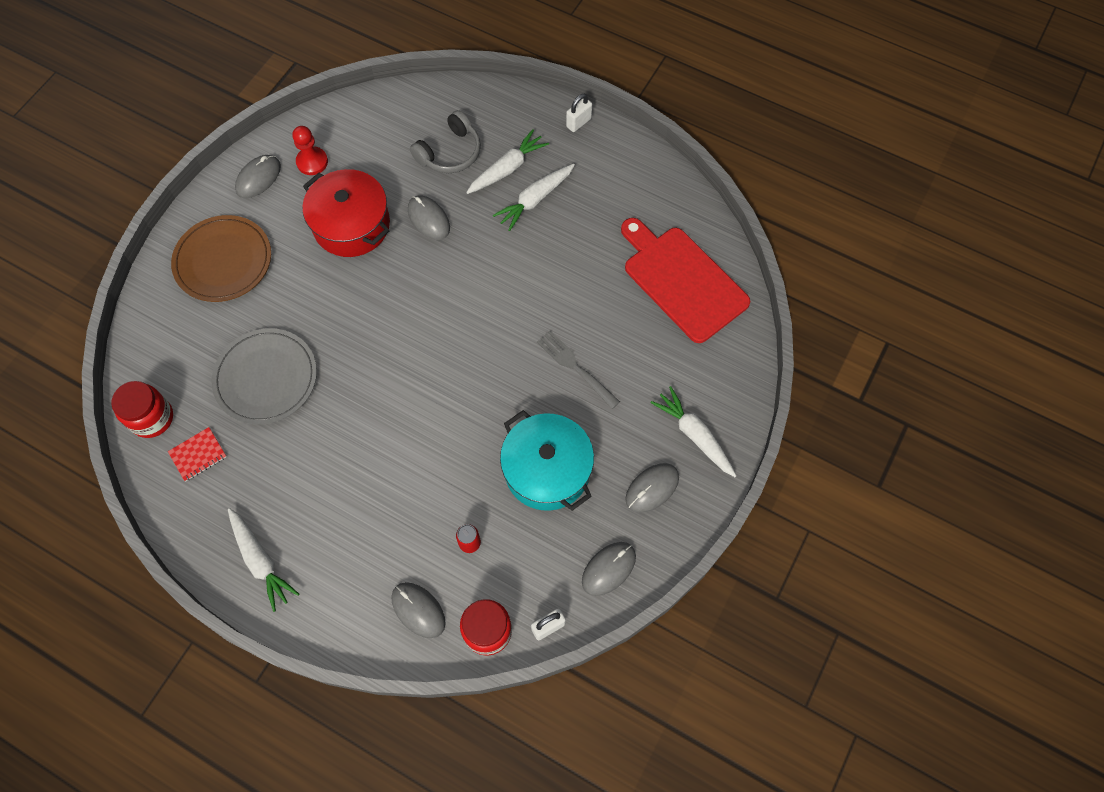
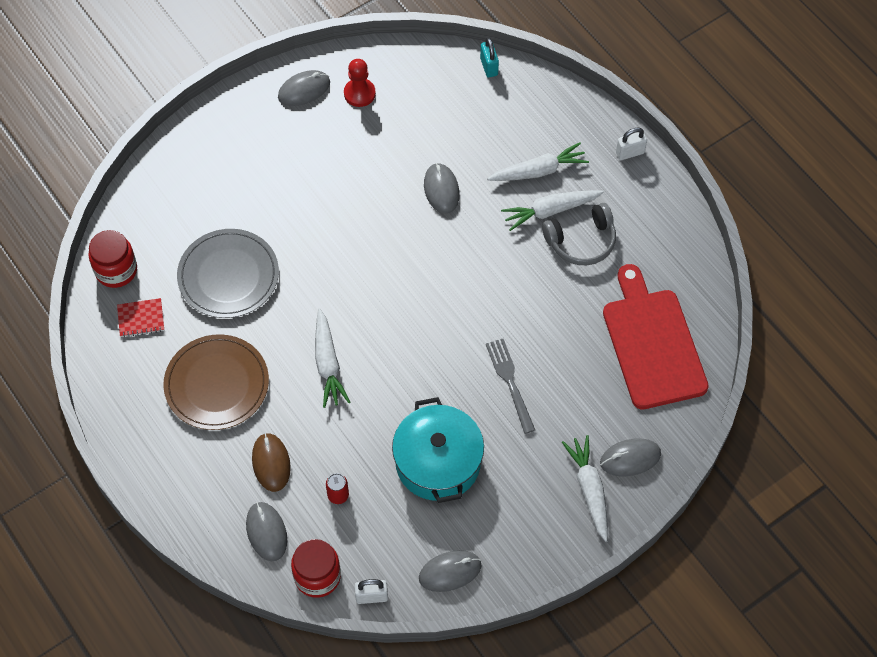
camera: 25 degrees right, 5 degrees down
brown plate [171,215,271,302] -> brown plate moved to [163,334,269,430]
white carrot [228,508,299,612] -> white carrot moved to [315,308,350,408]
red pot [303,169,390,257] -> none
grey headphones [410,110,481,173] -> grey headphones moved to [542,203,616,265]
grey mouse [625,463,679,513] -> grey mouse moved to [600,438,661,477]
none -> brown mouse [252,433,291,492]
none -> turquoise padlock [480,38,499,77]

